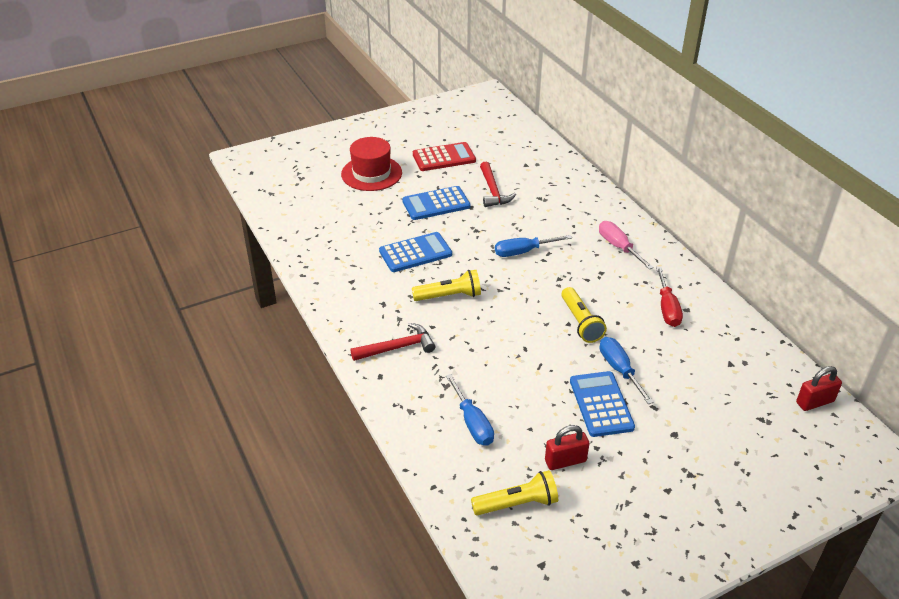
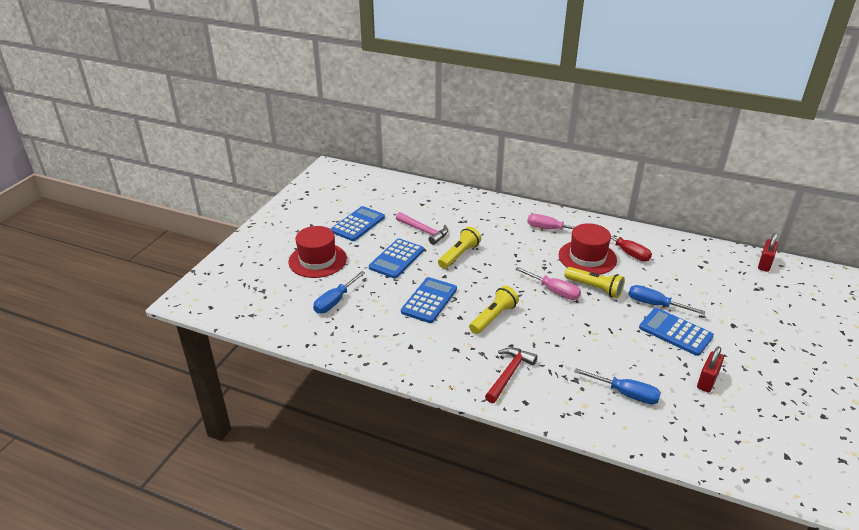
camera: 40 degrees left, 5 degrees down
red calculator [413,142,476,171] -> blue calculator [331,206,385,241]
yellow flashlight [471,470,558,516] -> yellow flashlight moved to [438,227,481,269]
red hammer [480,162,516,207] -> pink hammer [396,212,448,245]
blue screwdriver [495,235,572,257] -> blue screwdriver moved to [313,271,366,314]
none -> pink screwdriver [515,267,581,300]
none -> red hat [559,223,617,275]

